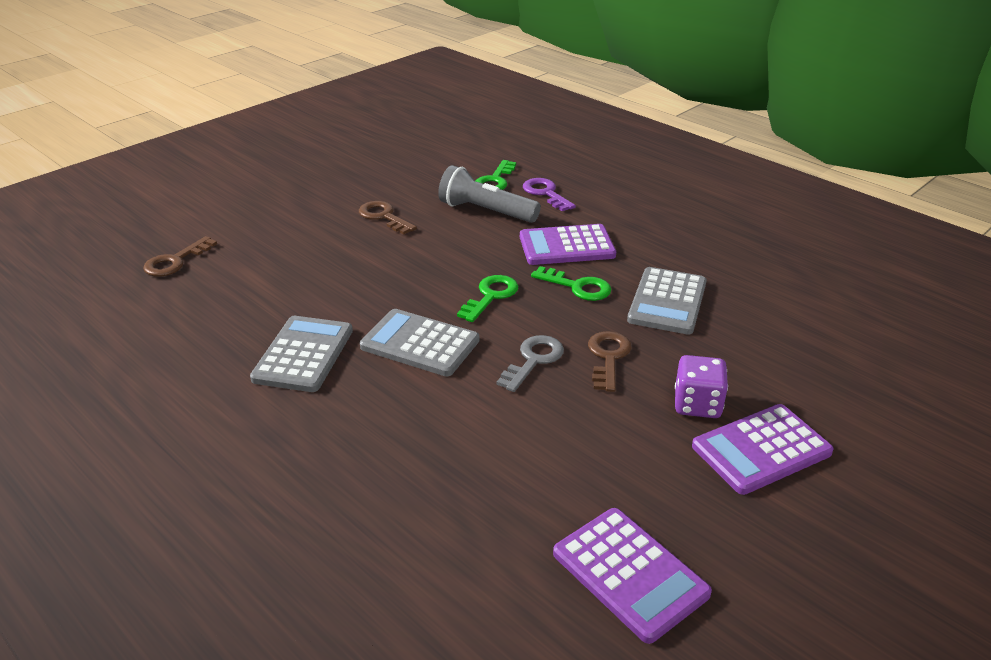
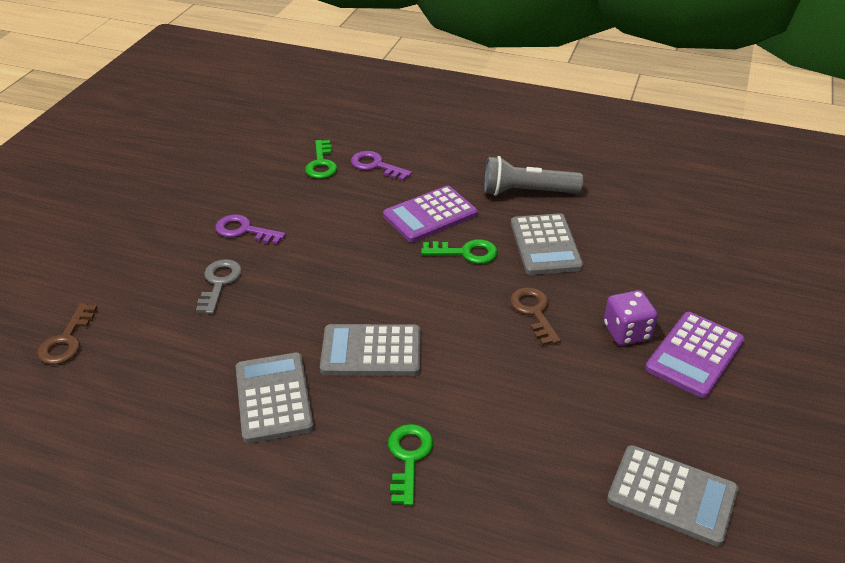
camera: 25 degrees left, 5 degrees up
brown key [359,201,417,235] -> purple key [215,214,286,245]
grey flashlight [438,165,541,223] -> grey flashlight moved to [484,156,583,196]
green key [457,275,518,322] -> green key moved to [388,424,433,506]
grey key [497,335,564,392] -> grey key moved to [196,259,242,314]
purple calculator [553,508,712,644] -> grey calculator [607,445,738,546]

